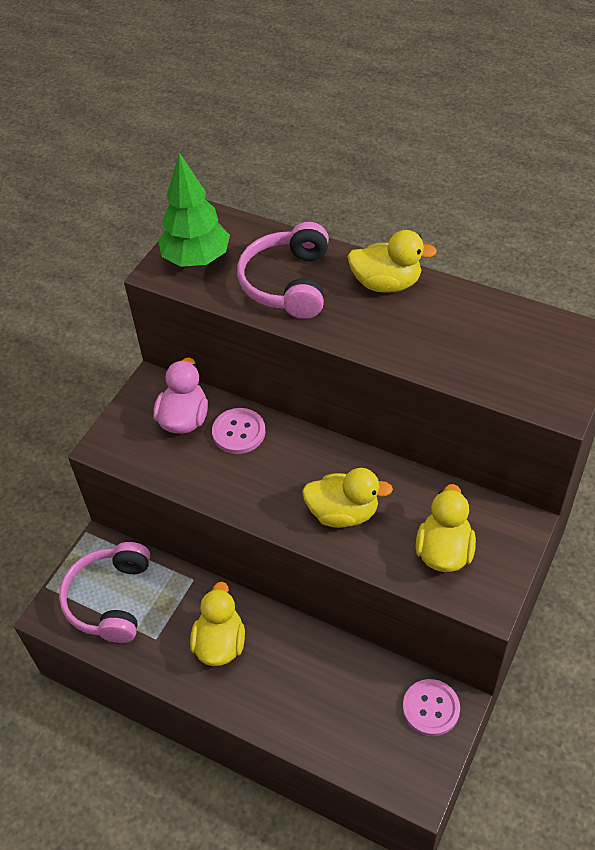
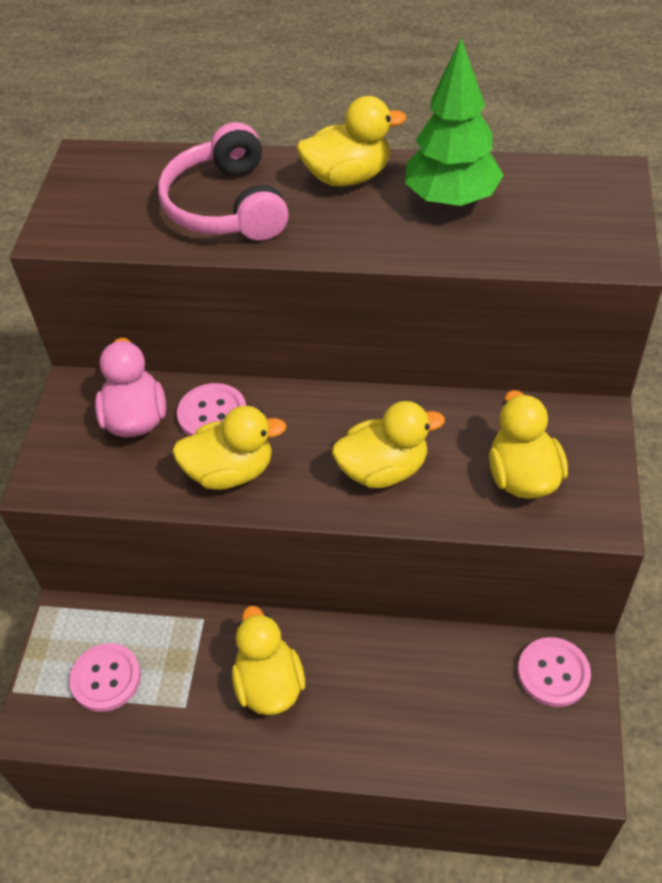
camera: 20 degrees left, 0 degrees up
pink headphones [59,542,150,643] -> pink button [69,643,141,712]
green tree [158,153,230,267] -> green tree moved to [405,39,503,208]
none -> yellow duck [172,406,287,490]

